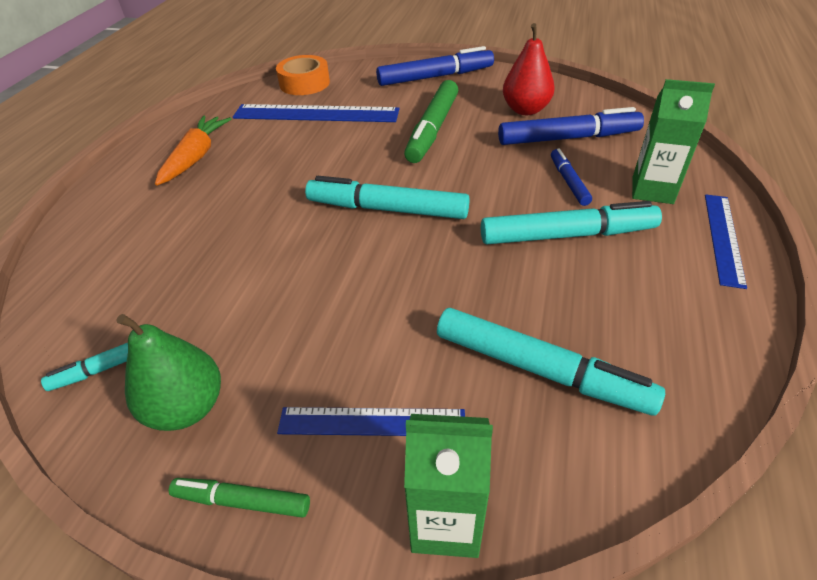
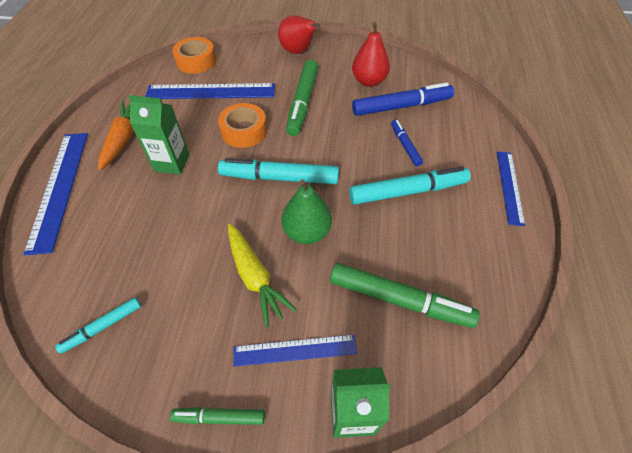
camera: 10 degrees left, 10 degrees up
green pear [116,314,221,431] -> green pear moved to [281,179,332,244]
blue marker [376,46,494,86] -> red pear [278,15,320,54]
turquoise marker [437,308,665,415] -> green marker [330,263,480,328]
green carton [632,79,715,204] -> green carton moved to [128,95,190,174]
none -> blue ruler [23,133,88,255]
none -> orange tape [218,103,267,148]
none -> yellow carrot [228,223,297,327]

